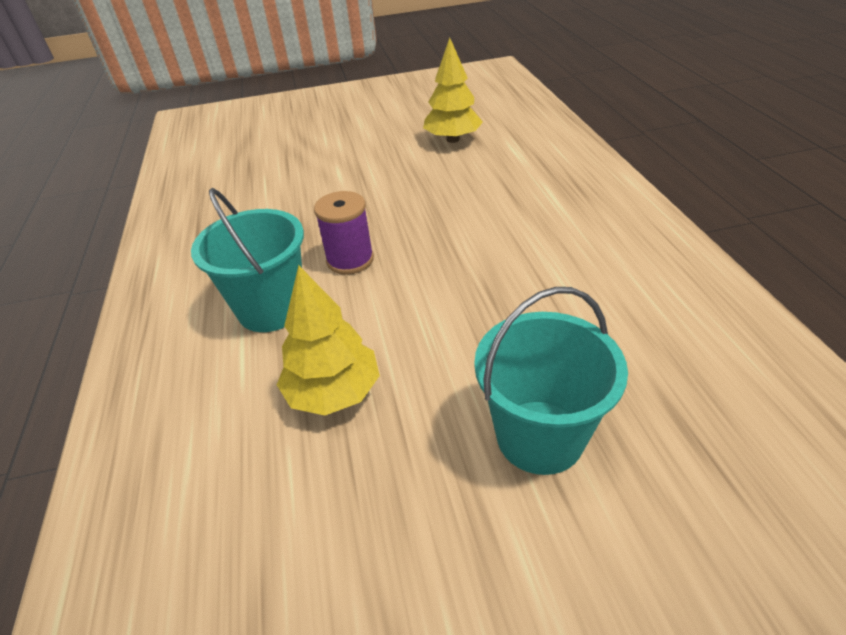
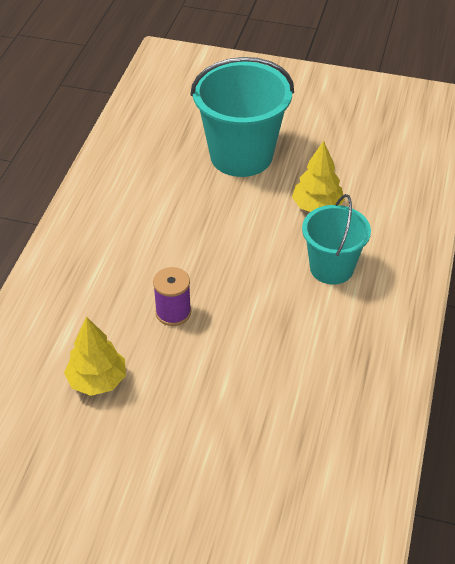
camera: 155 degrees left, 5 degrees up
purple spool [314,191,374,275] -> purple spool moved to [153,267,191,326]
turquoise bucket [474,287,628,475] -> turquoise bucket [190,57,294,177], size x1.60

